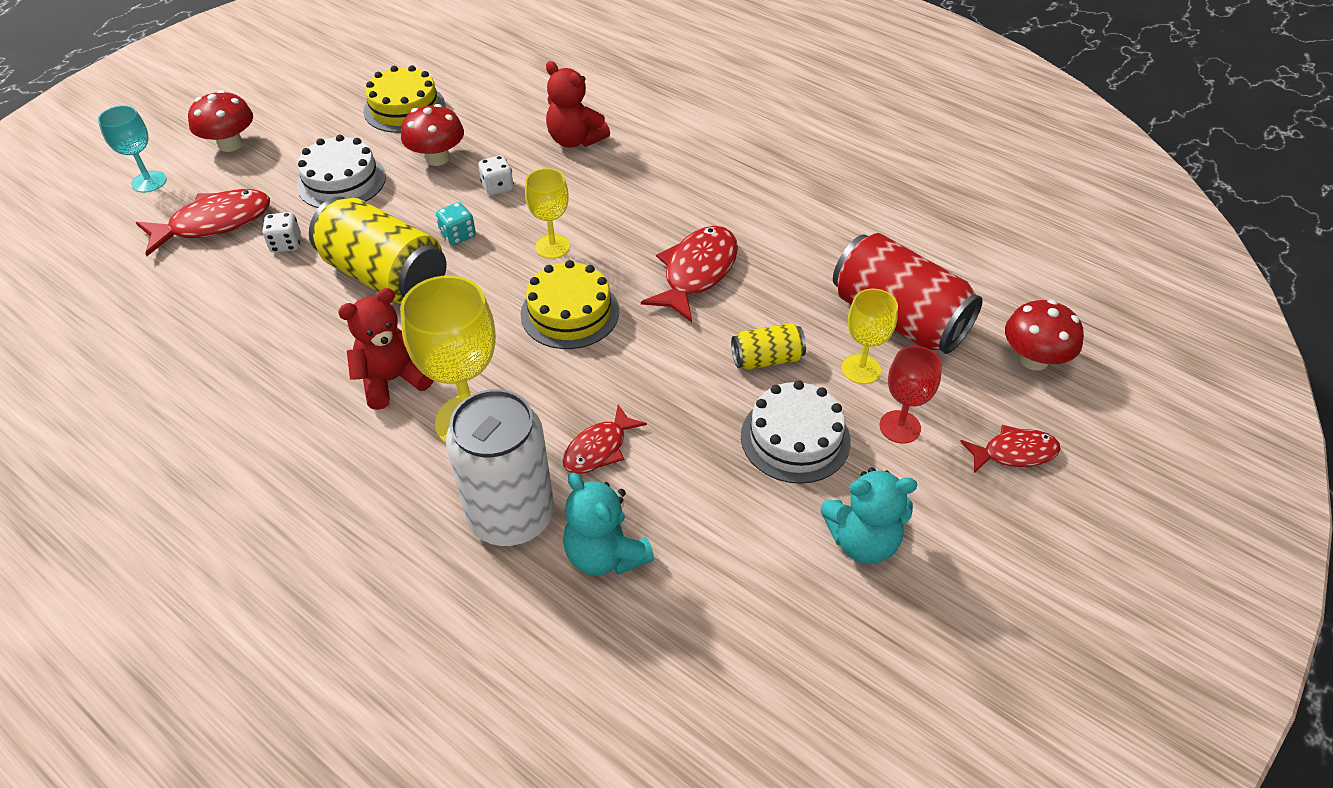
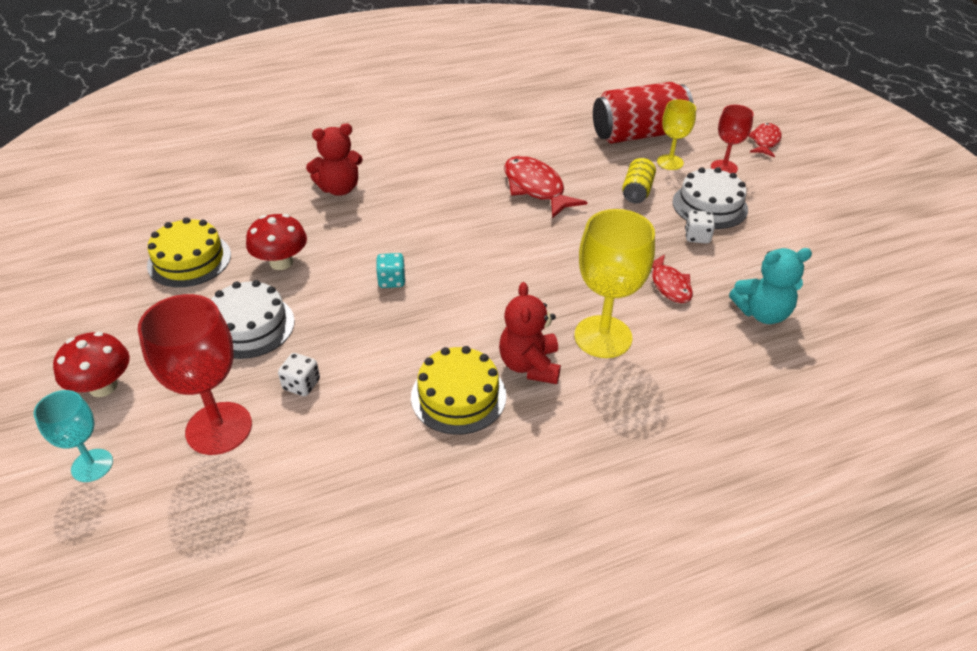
camera: 60 degrees left, 5 degrees down
red fish [136,189,270,256] -> red goblet [138,294,252,455]
yellow can [309,197,446,304] -> none
white can [446,389,554,546] -> none
white dice [478,155,514,195] -> white dice moved to [685,210,715,244]
yellow cake [521,260,619,349] -> yellow cake moved to [411,346,506,435]
yellow goblet [525,168,570,259] -> none
turquoise teddy bear [820,467,917,564] -> none
red mushroom [1005,300,1084,371] -> none

